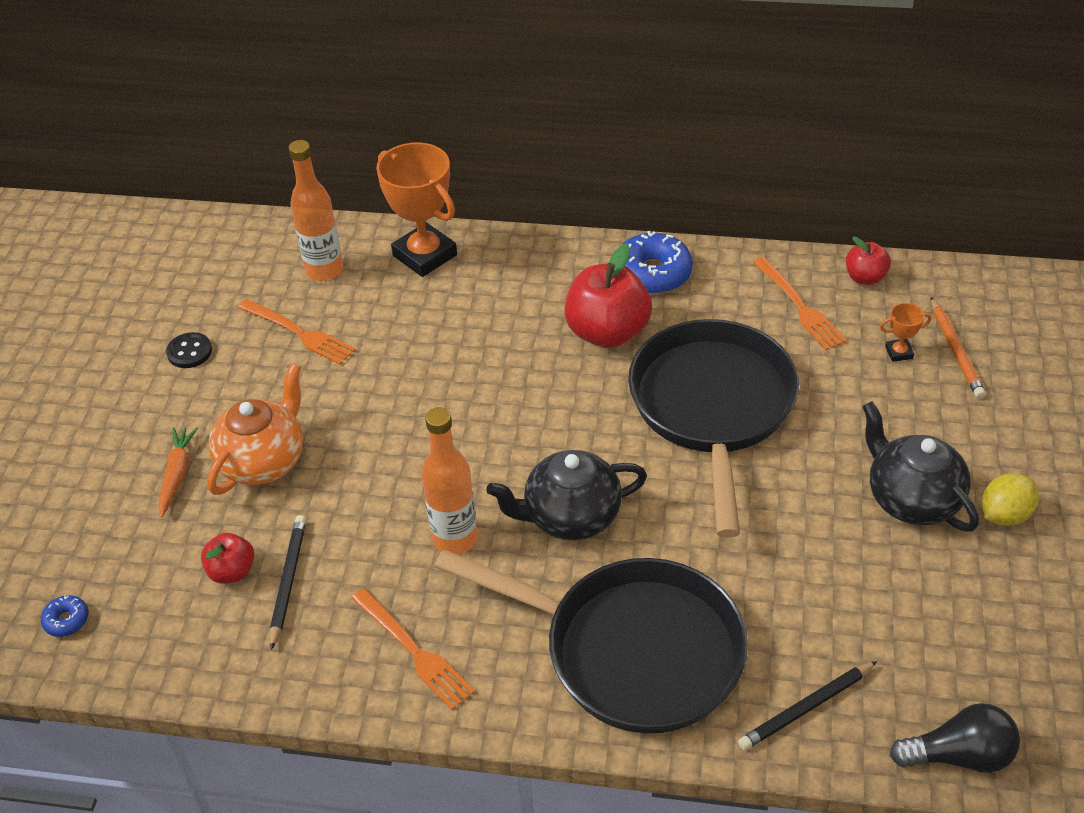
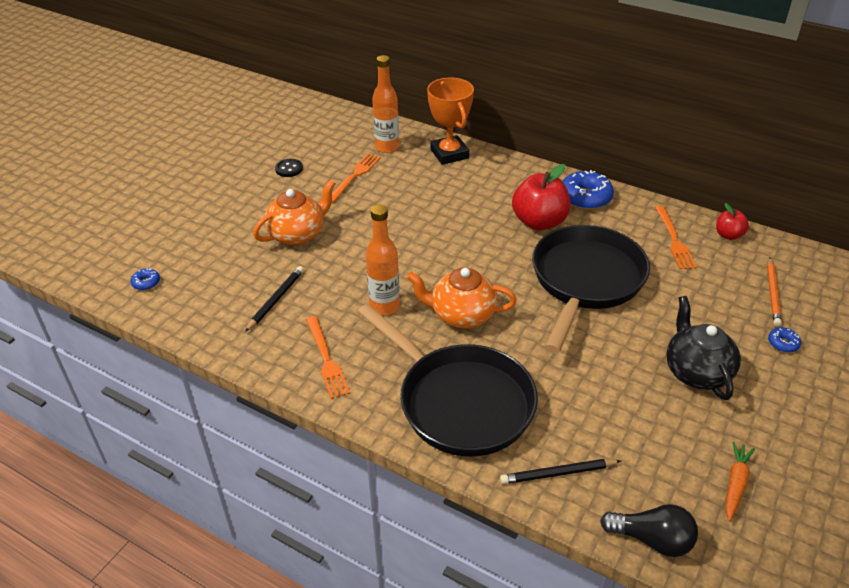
camera: 20 degrees right, 5 degrees down
orange carrot [159,427,198,517] -> orange carrot moved to [726,442,755,522]
red apple [201,533,254,584] -> none
orange fork [238,299,356,365] -> orange fork turned 120 degrees counterclockwise [332,154,381,202]
black teapot [486,450,647,540] -> orange teapot [407,268,517,328]
orange trophy [880,303,931,362] -> none
yellow lemon [982,473,1039,526] -> none
none -> blue donut [768,327,801,353]

